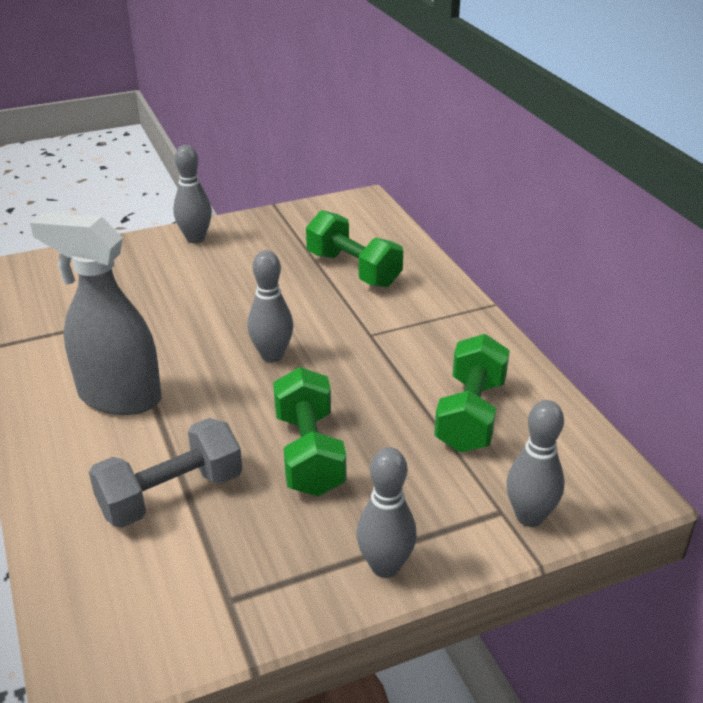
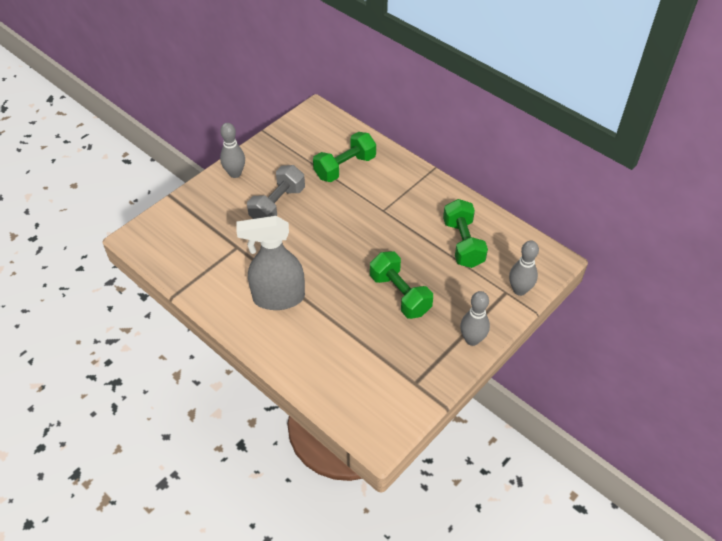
camera: 25 degrees left, 15 degrees up
grey dumbbell [89,418,242,528] -> grey dumbbell moved to [247,165,305,219]
grey bowling pin [248,250,293,362] -> none
green dumbbell [306,210,403,288] -> green dumbbell turned 60 degrees counterclockwise [313,132,376,182]

